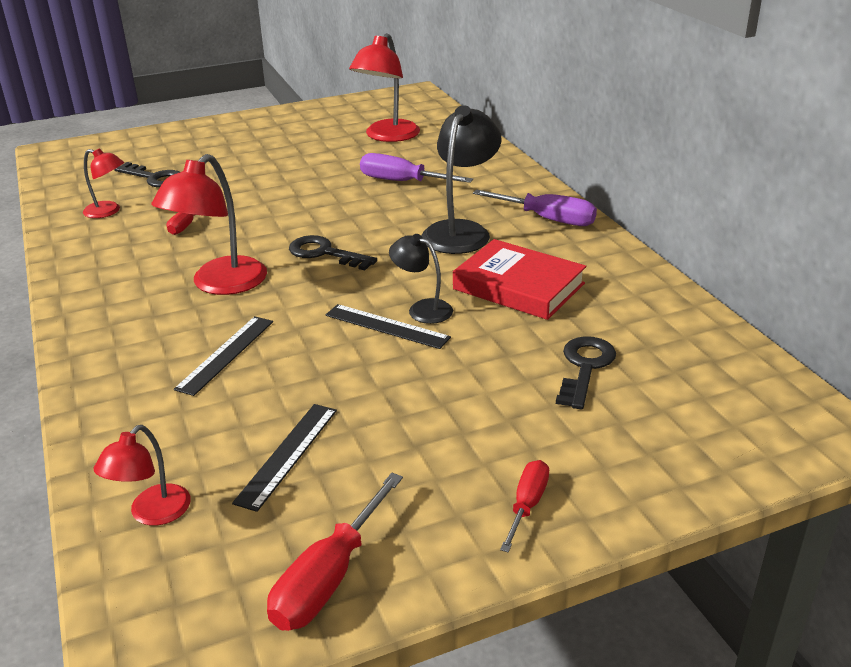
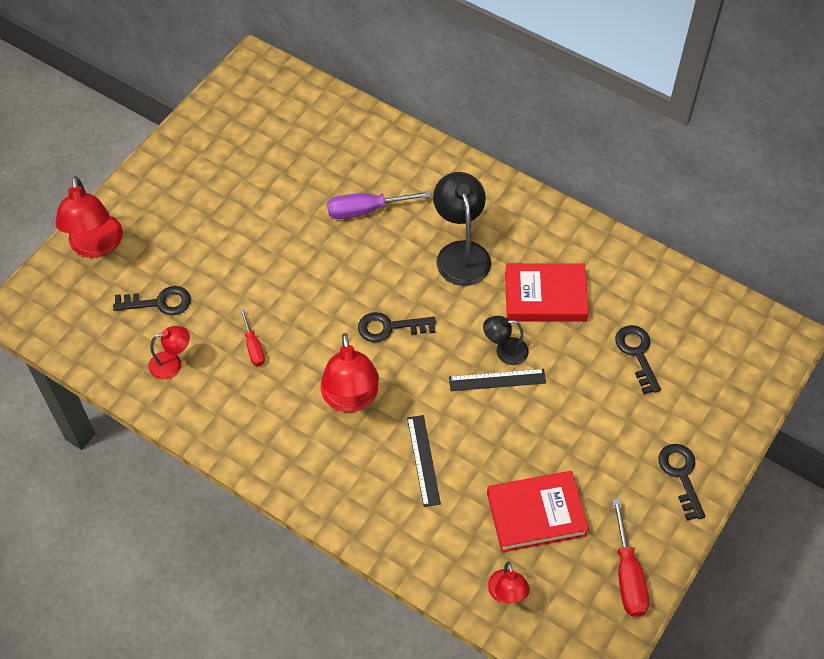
camera: 35 degrees left, 25 degrees up
black ruler [232,404,337,512] -> red book [487,471,589,553]
red lamp [349,33,420,142] -> red lamp moved to [55,176,123,258]
purple screwdriver [473,189,597,226] -> none
red screwdriver [500,460,549,552] -> black key [658,444,706,521]

